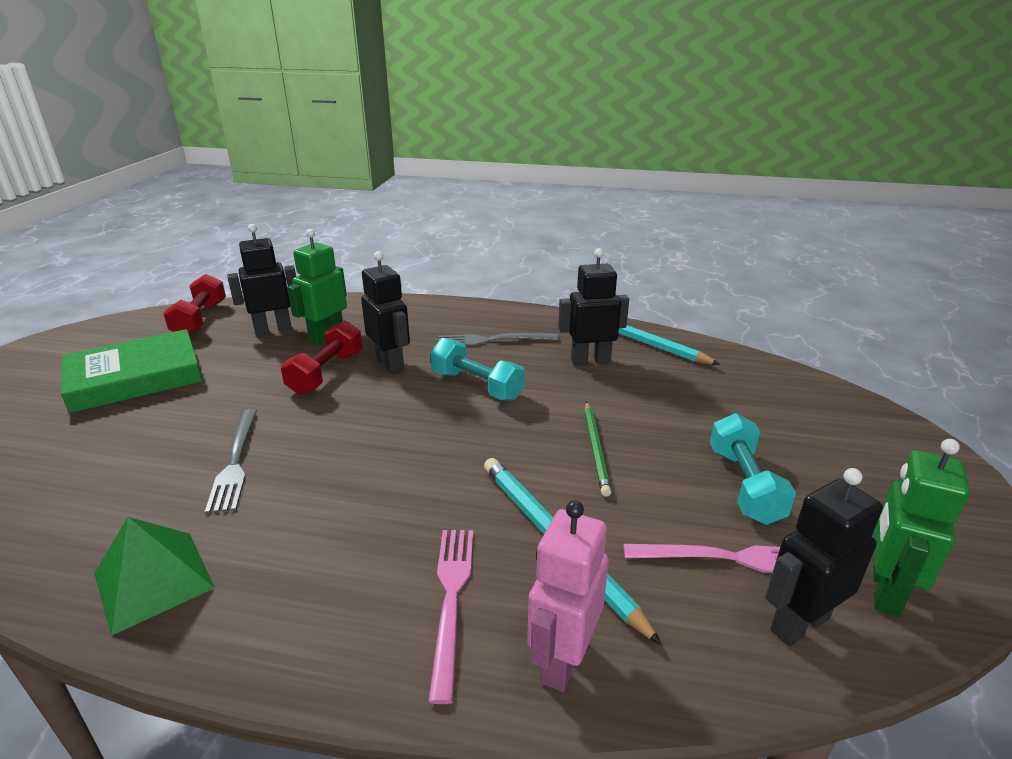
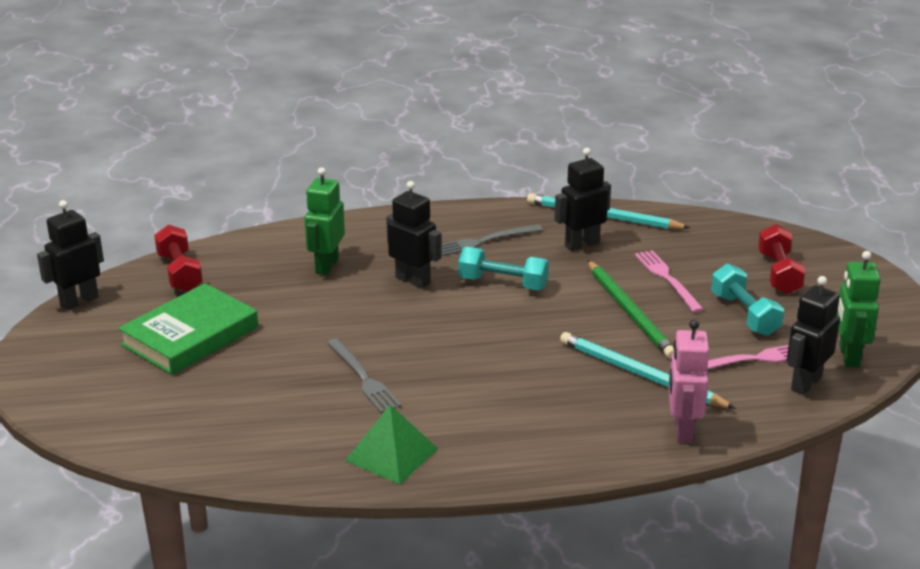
camera: 20 degrees left, 0 degrees up
black robot [227,224,296,335] -> black robot moved to [37,200,104,310]
red dumbbell [281,320,363,395] -> red dumbbell moved to [758,224,806,294]
pink fork [428,530,473,704] -> pink fork moved to [635,250,704,313]
green pencil [584,402,611,497] -> green pencil [587,260,674,359], size x1.57

